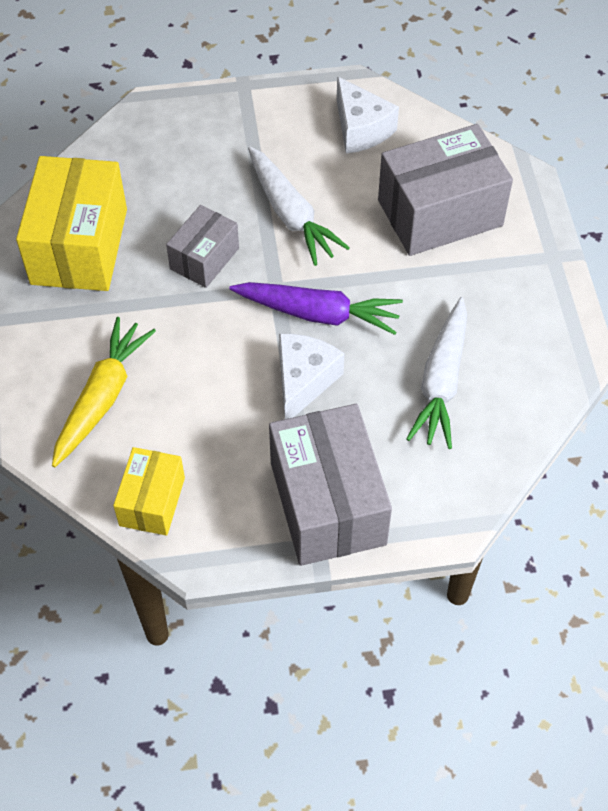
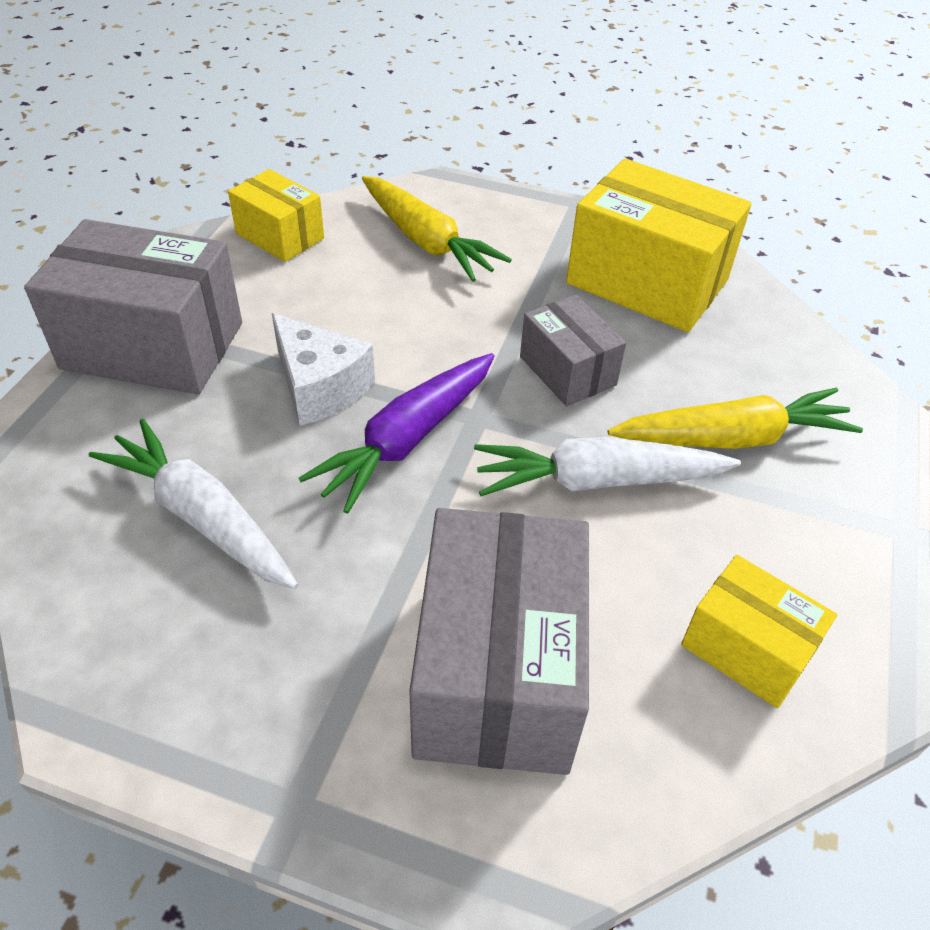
camera: 115 degrees right, 10 degrees down
white cheese [337,76,399,153] -> yellow box [681,555,837,708]
none -> yellow carrot [608,388,863,449]

